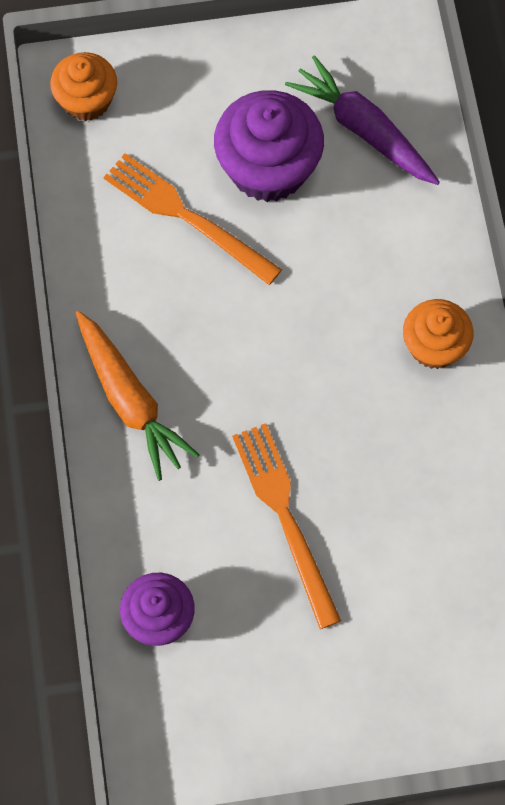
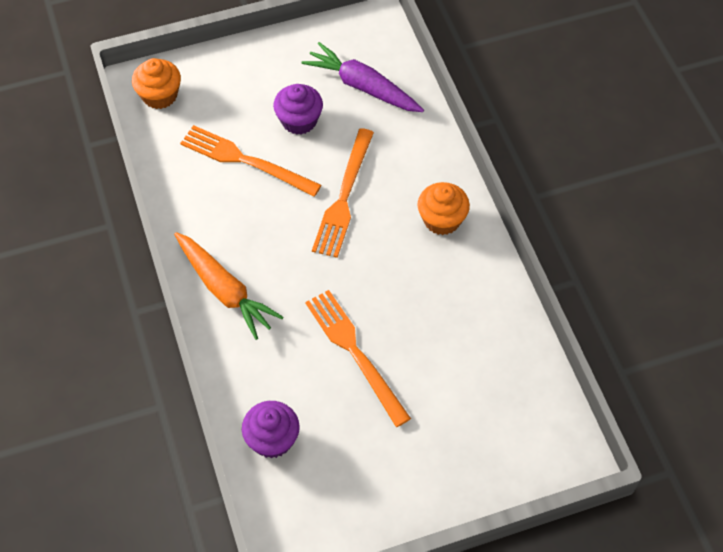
camera: 10 degrees left, 10 degrees down
purple cupcake [214,90,324,202] -> purple cupcake [273,84,323,135], size x0.62
none -> orange fork [312,128,374,258]

